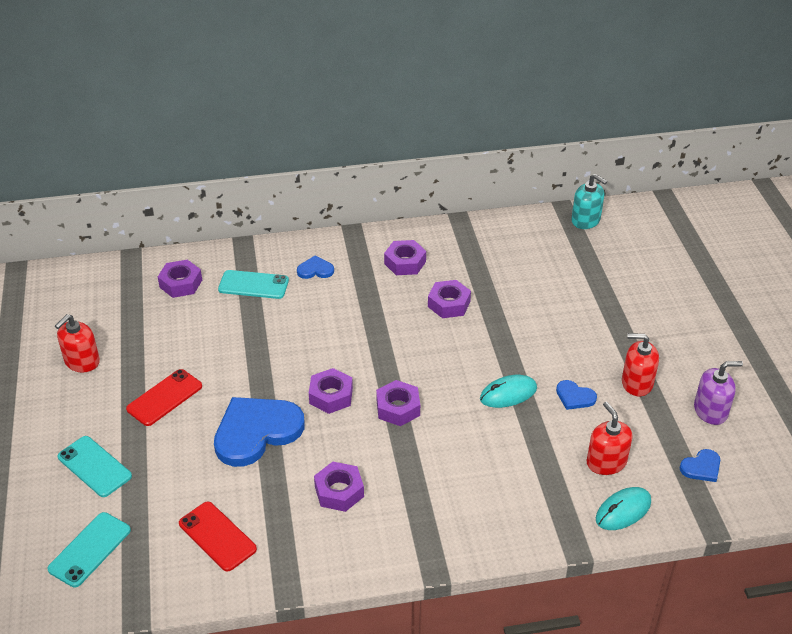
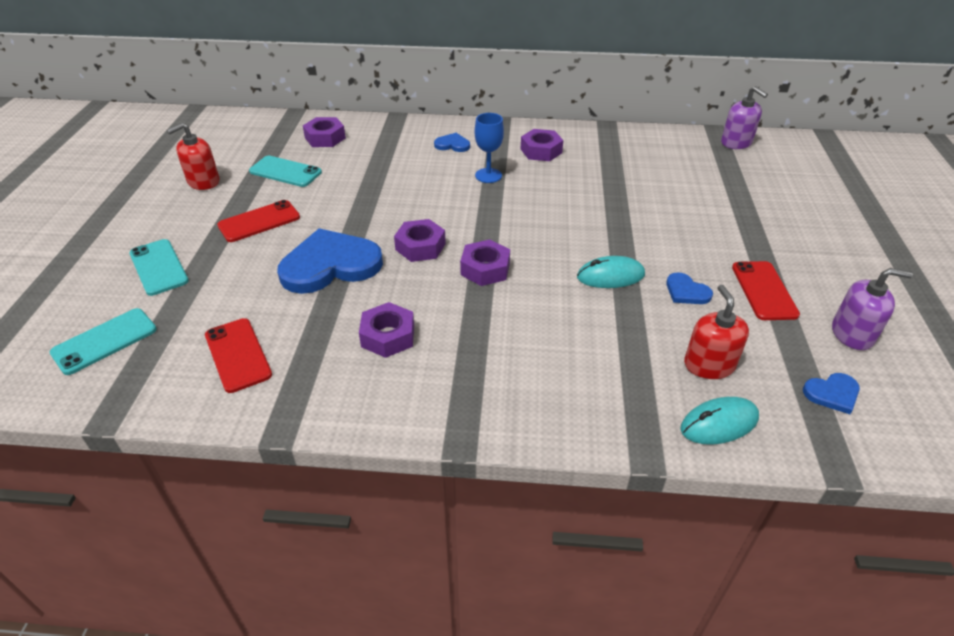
camera: 15 degrees right, 0 degrees up
turquoise phone [218,270,289,299] -> turquoise phone moved to [249,156,322,187]
purple nut [428,280,471,318] -> none
turquoise soap dispenser [571,174,607,229] -> purple soap dispenser [721,86,768,149]
red soap dispenser [622,334,659,396] -> red phone [732,261,800,320]
none -> blue goblet [475,113,504,183]

